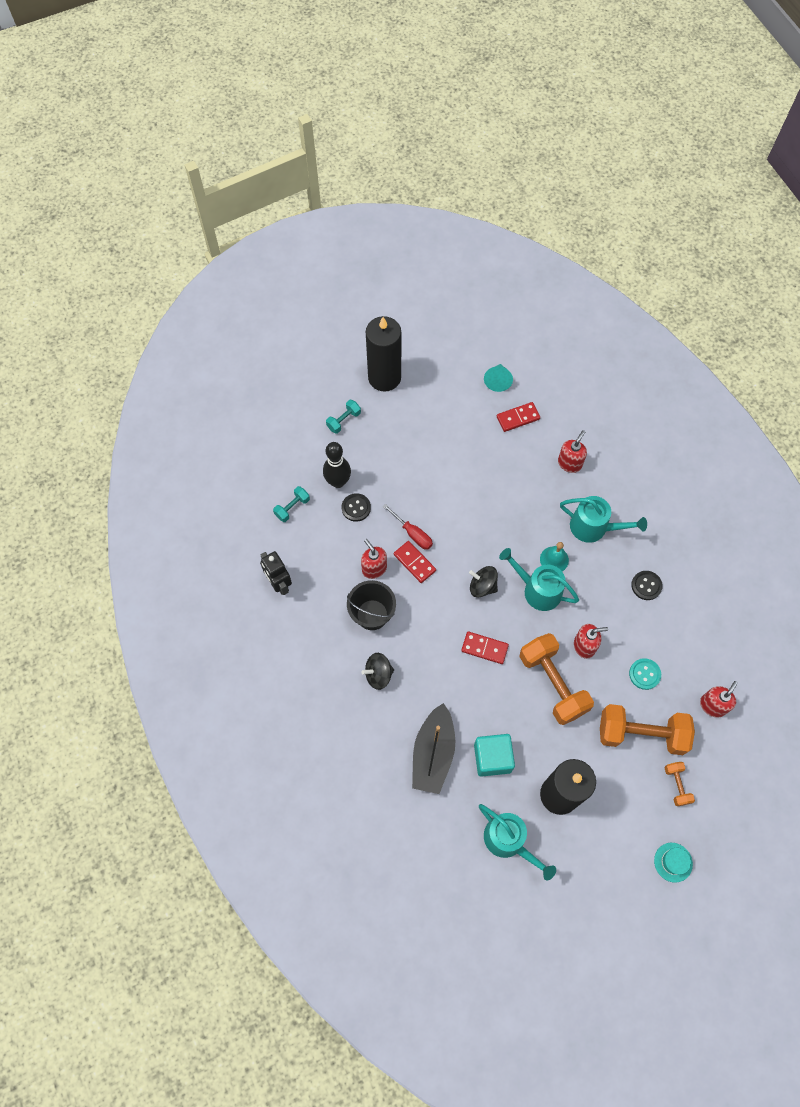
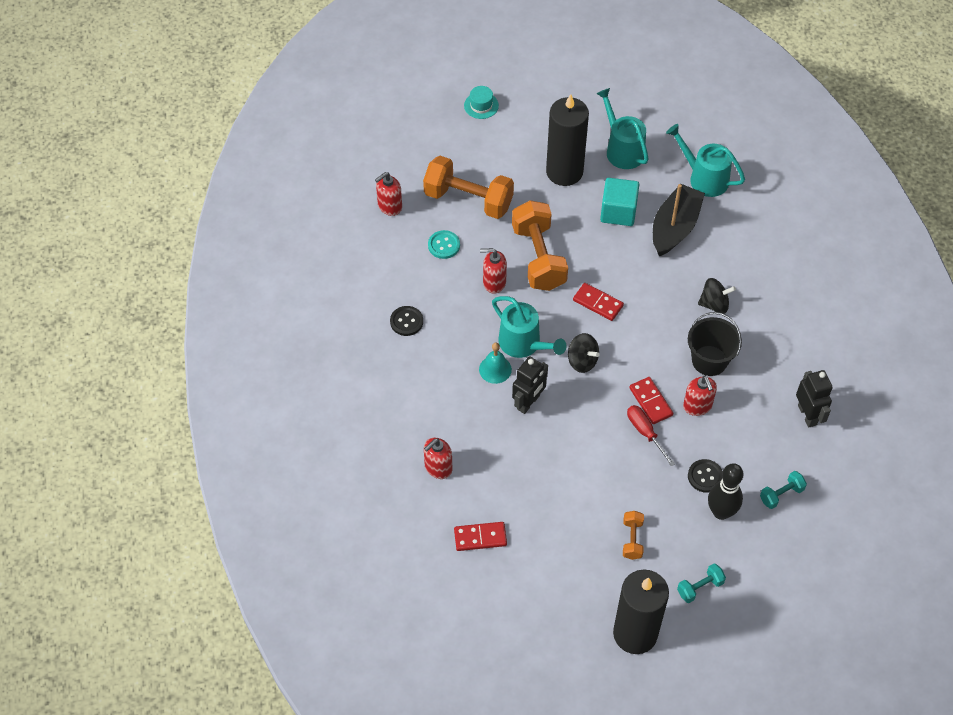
camera: 165 degrees left, 10 degrees down
turquoise cone [484,364,513,392] -> none
turquoise watering can [560,496,647,543] -> turquoise watering can moved to [666,124,745,197]
orange dumbbell [665,762,695,806] -> orange dumbbell moved to [623,511,644,560]
none -> black robot [512,357,548,414]

